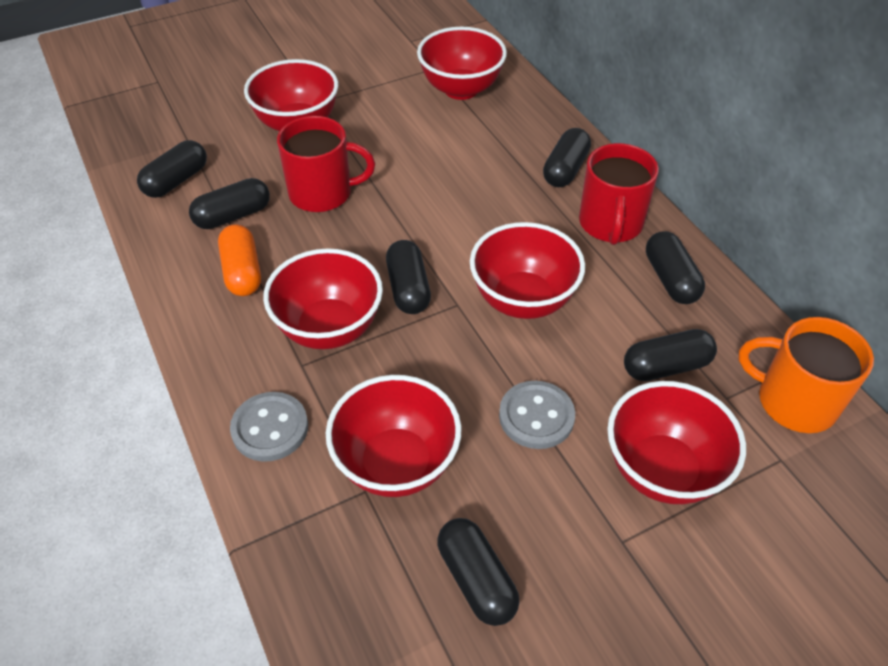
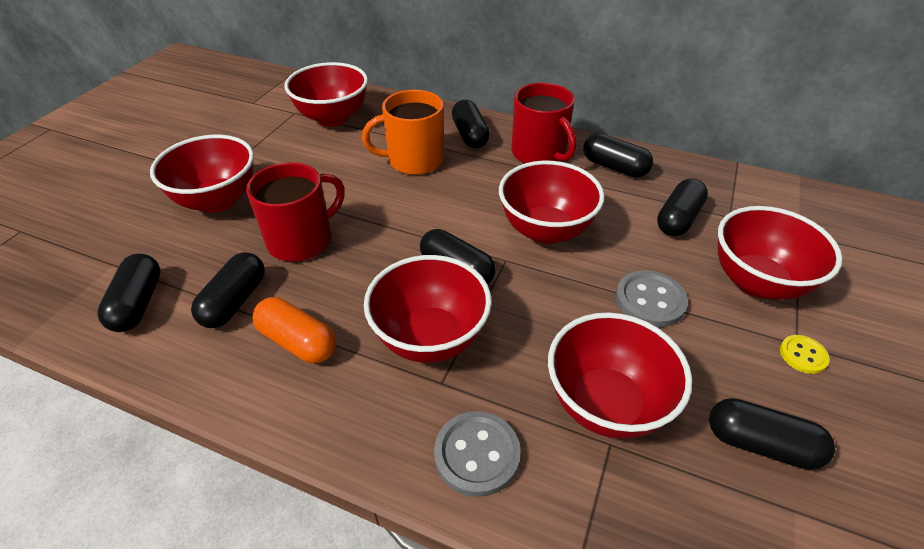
camera: 40 degrees left, 5 degrees down
orange mug [738,317,874,433] -> orange mug moved to [362,90,444,175]
none -> yellow button [780,335,830,374]

